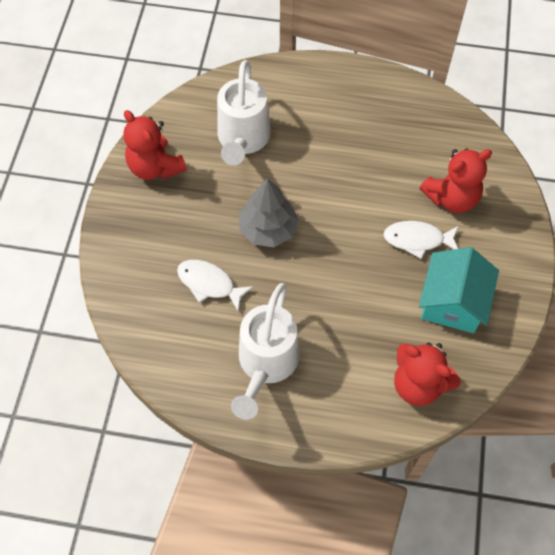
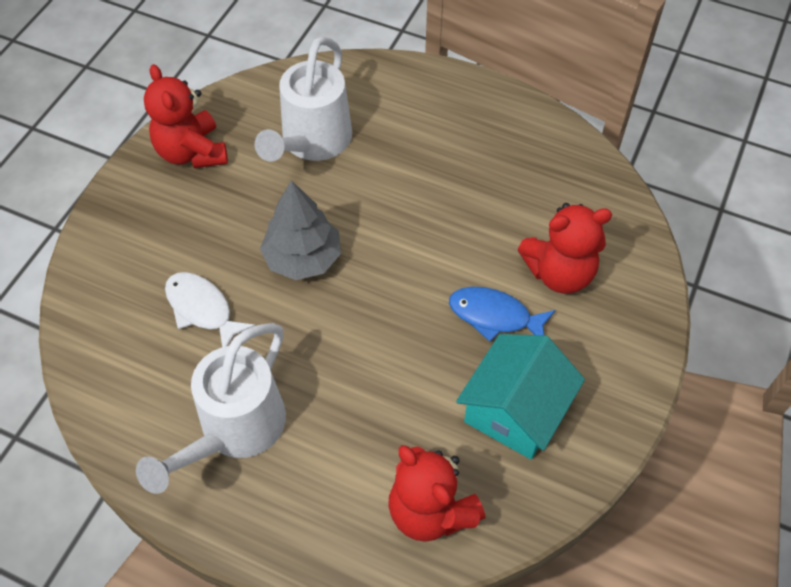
camera: 15 degrees right, 5 degrees down
white fish [383,221,459,259] -> blue fish [449,287,556,342]

